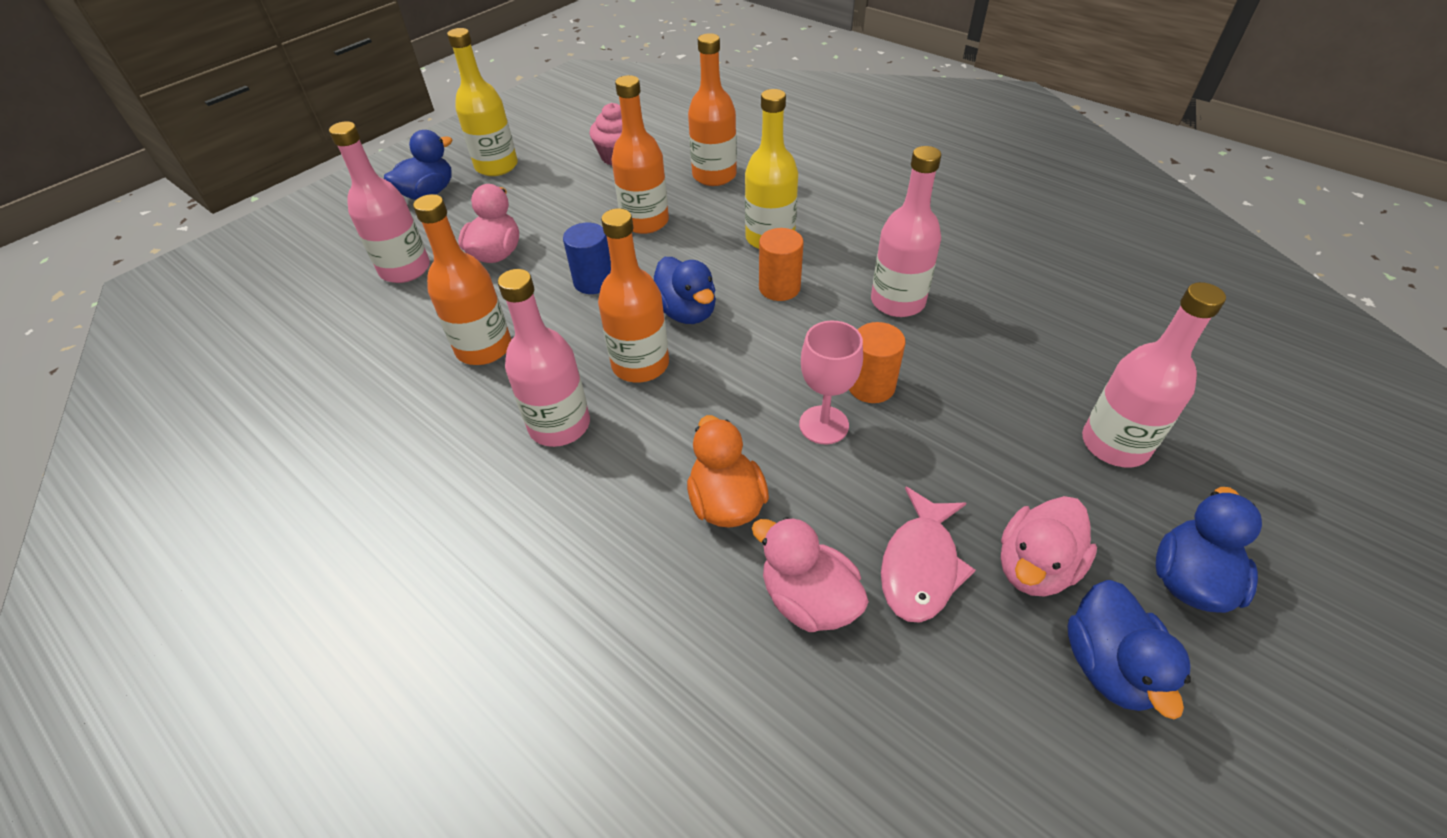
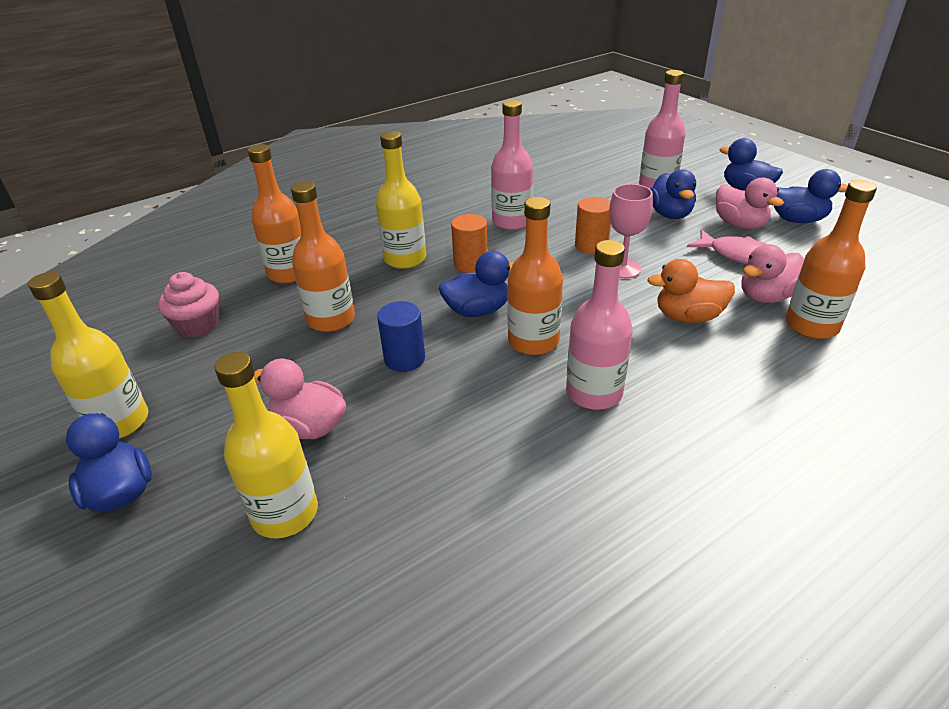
camera: 75 degrees left, 10 degrees down
pink bottle [329,121,430,283] -> yellow bottle [214,352,318,538]
orange bottle [413,194,511,365] -> orange bottle moved to [786,180,877,339]
none -> blue duck [650,169,696,219]

